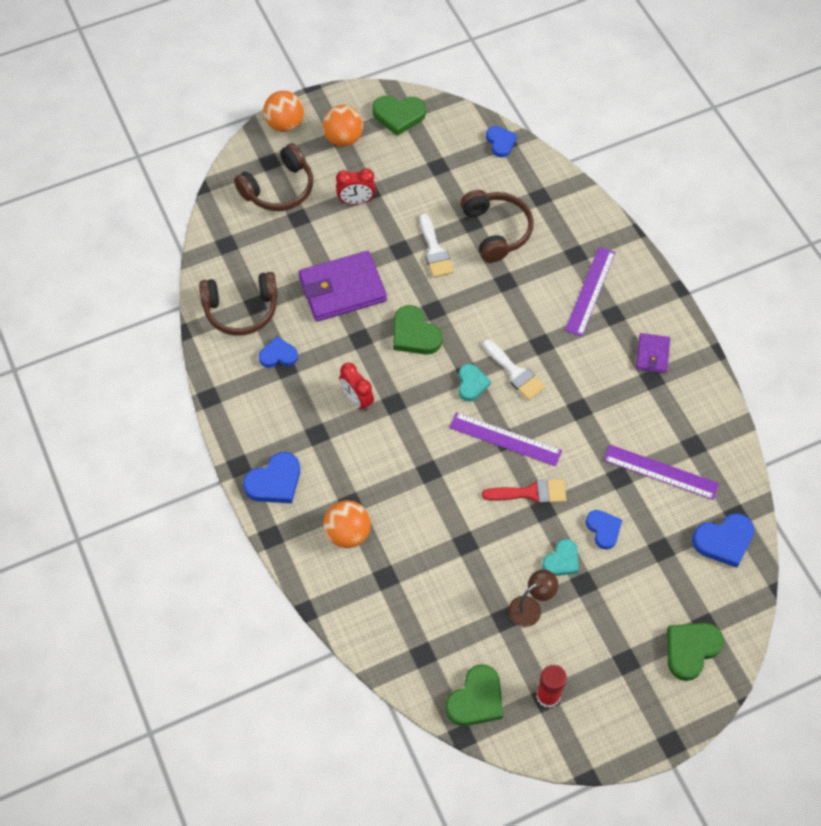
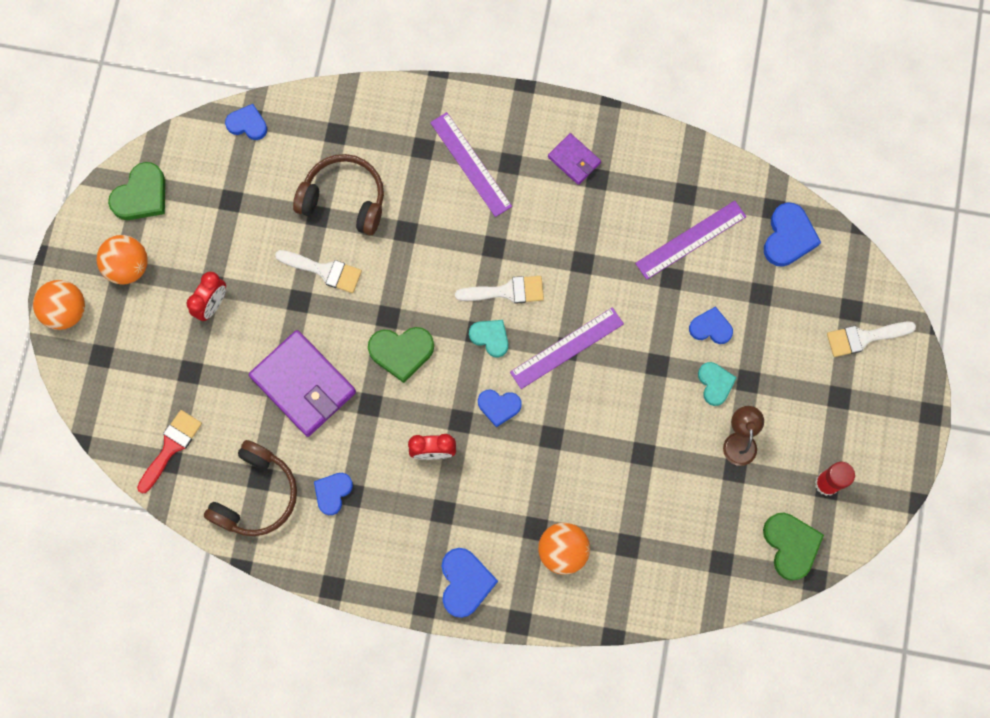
camera: 55 degrees left, 15 degrees up
brown headphones [234,143,313,211] -> none
purple wallet [298,251,387,321] -> purple wallet turned 60 degrees counterclockwise [249,330,356,437]
red brush [482,479,566,504] -> red brush moved to [137,410,202,493]
green heart [667,623,724,681] -> white brush [827,322,916,357]
none -> blue heart [478,389,522,427]

